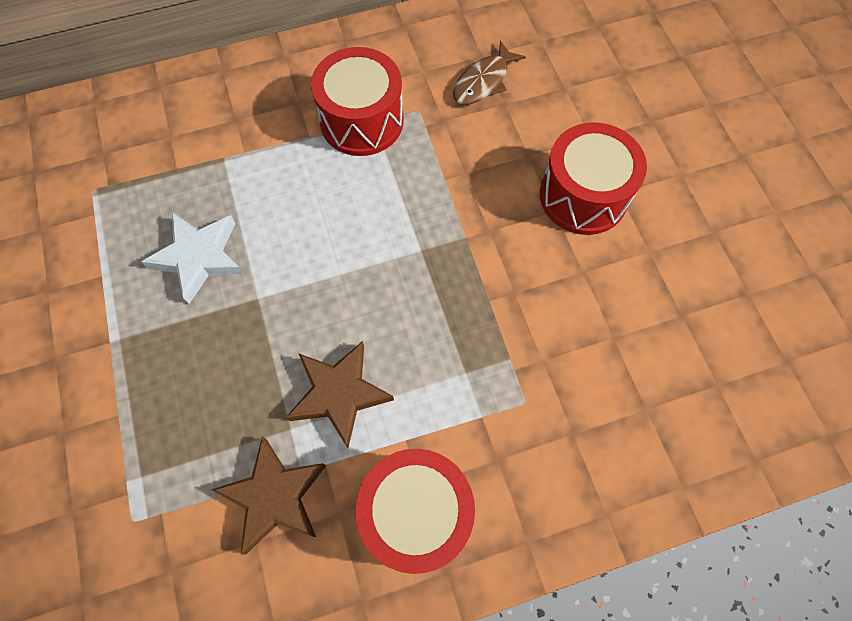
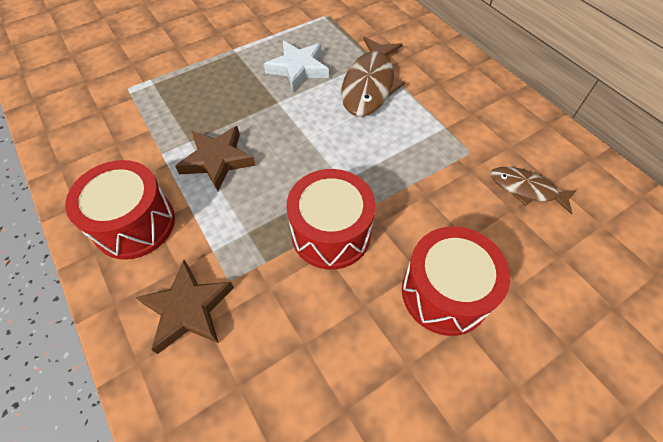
camera: 75 degrees right, 10 degrees down
brown star [211,436,326,554] -> brown star moved to [136,260,234,354]
red drum [311,47,404,156] -> red drum moved to [287,169,376,270]
none -> brown fish [341,37,405,116]

